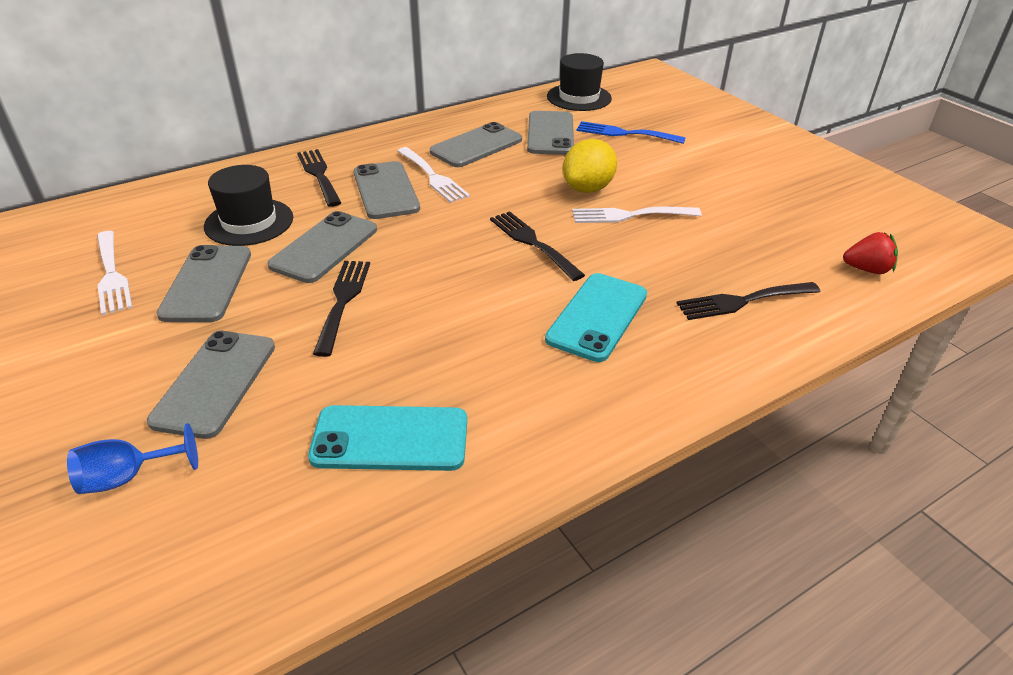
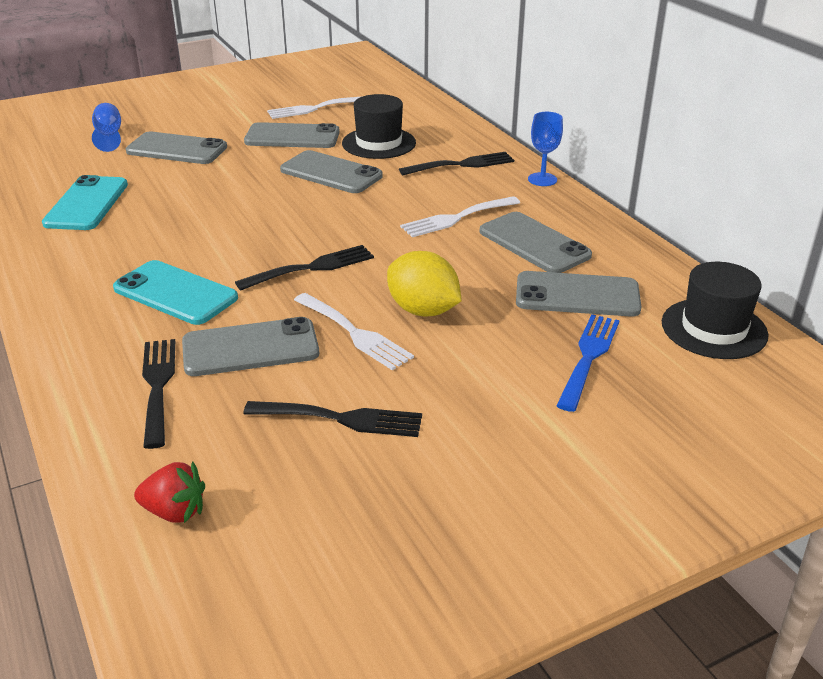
camera: 95 degrees right, 5 degrees down
black fork [313,261,370,357] -> black fork moved to [243,401,422,437]
grey phone [354,161,420,219] -> grey phone moved to [182,317,319,376]
white fork [572,207,701,223] -> white fork turned 135 degrees clockwise [294,293,414,370]
red strawberry [843,232,898,274] -> red strawberry turned 90 degrees counterclockwise [134,462,205,523]
none -> blue goblet [528,112,563,186]

